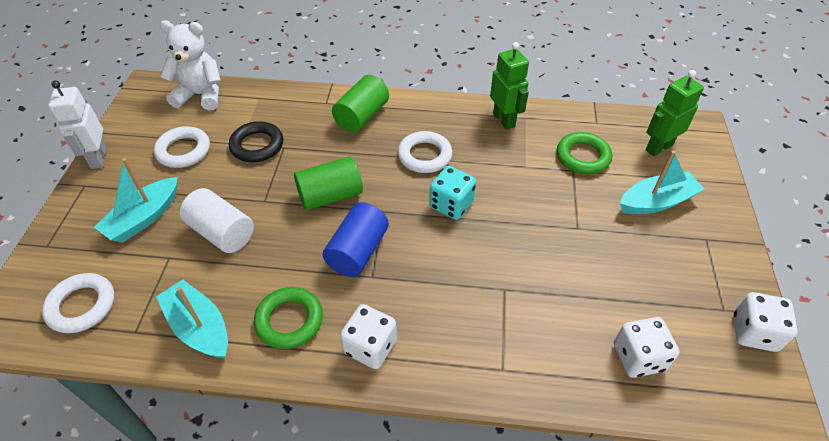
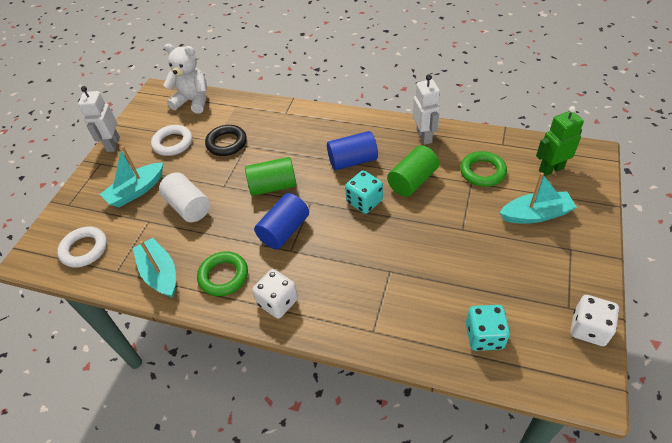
camera: 15 degrees right, 0 degrees up
green cylinder [332,75,389,133] -> green cylinder moved to [387,145,439,197]
white ring [398,131,452,173] -> blue cylinder [327,131,378,170]
green robot [490,42,529,130] -> white robot [413,74,440,145]
white dice [614,317,679,378] -> turquoise dice [466,305,510,351]

